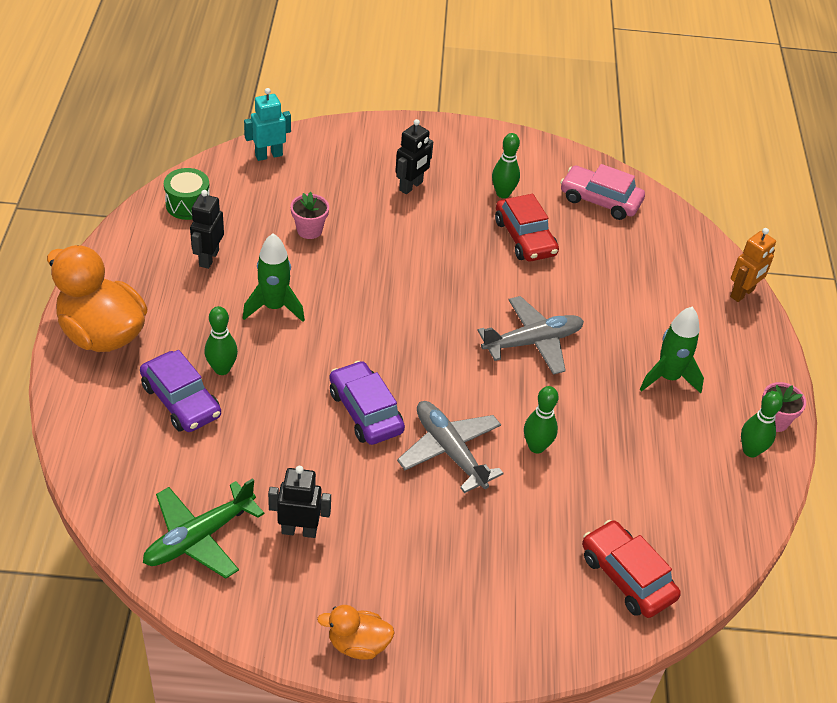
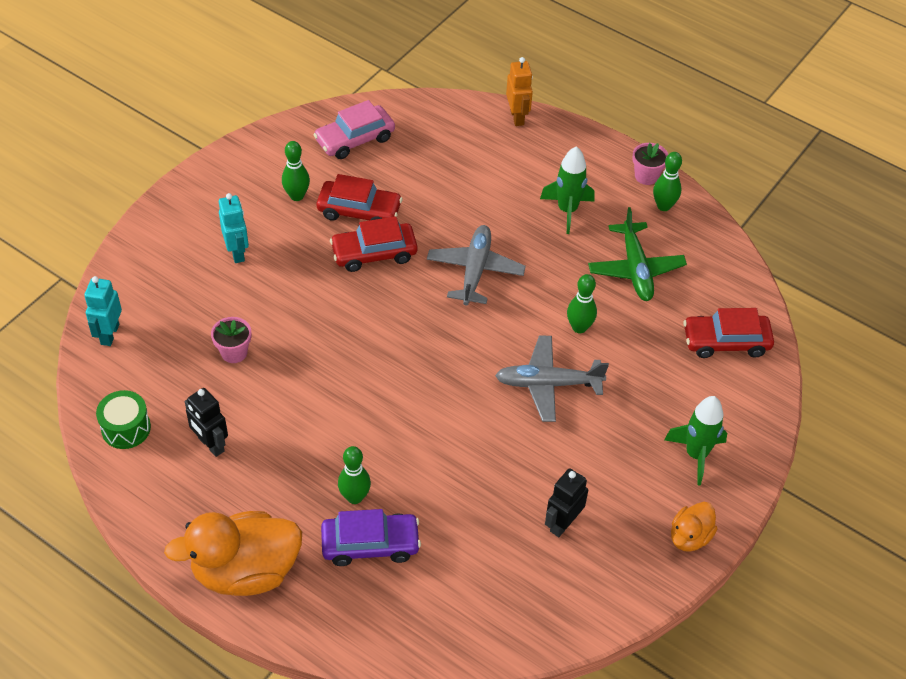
camera: 55 degrees left, 5 degrees up
green plane [143,478,264,579] -> green plane moved to [588,207,687,301]
green rocket [243,233,305,322] -> green rocket moved to [664,396,727,485]
purple car [330,361,405,445] -> none
black robot [395,119,433,194] -> turquoise robot [219,193,249,263]
none -> red car [330,216,418,272]

